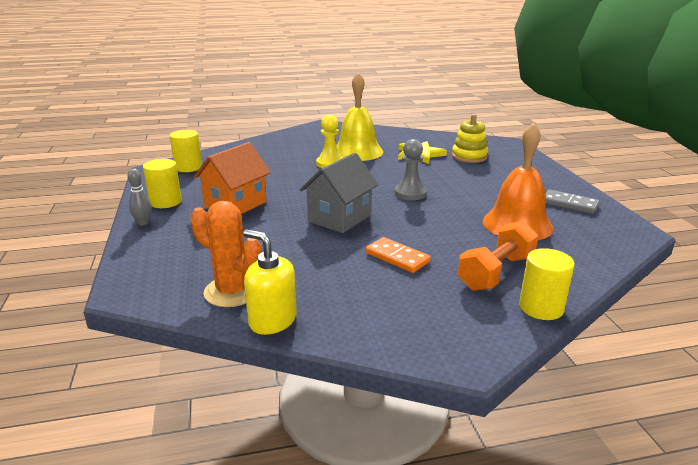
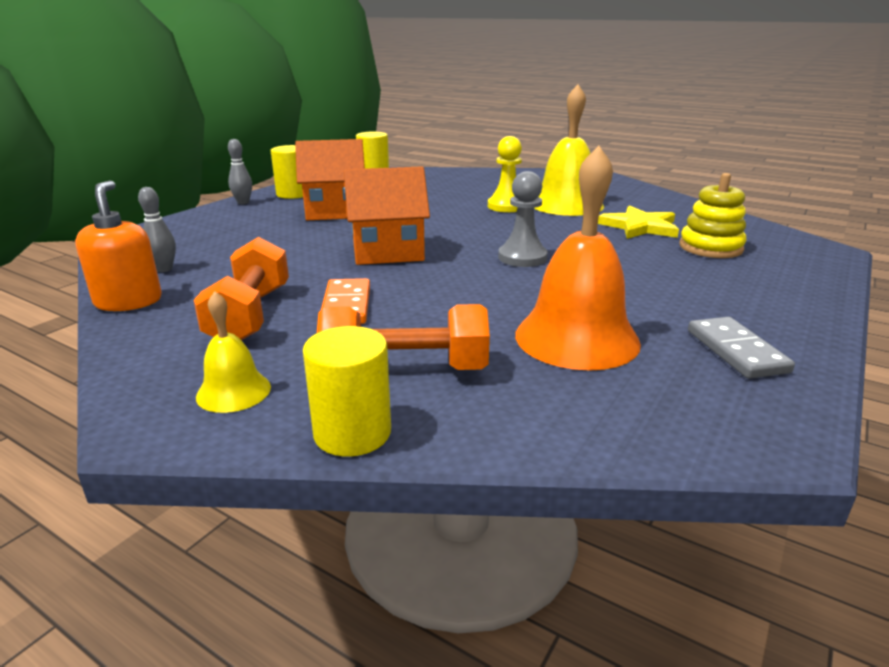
camera: 45 degrees right, 0 degrees up
orange cactus [190,201,262,307] -> grey bowling pin [138,187,176,272]
yellow soap dispenser [243,229,297,335] -> orange soap dispenser [75,180,162,311]
grey house [300,153,378,233] -> orange house [344,166,430,265]
none -> orange dumbbell [194,237,289,340]
none -> yellow bell [196,291,271,413]

